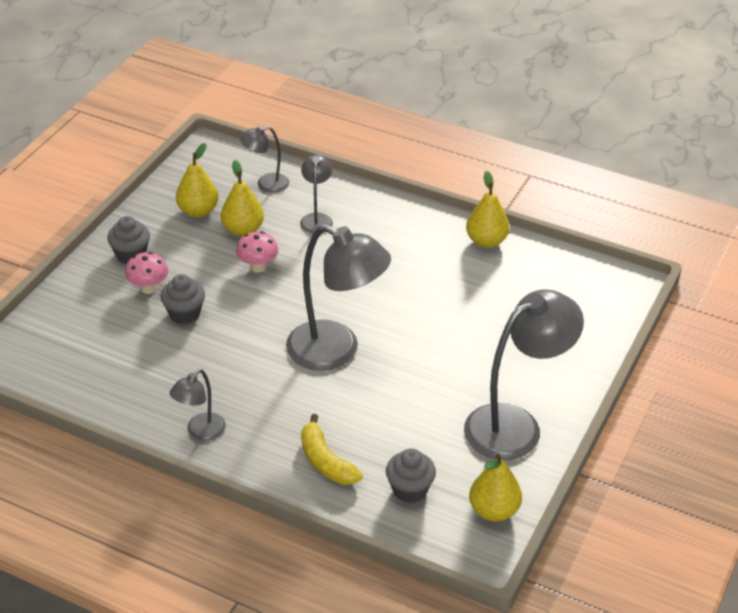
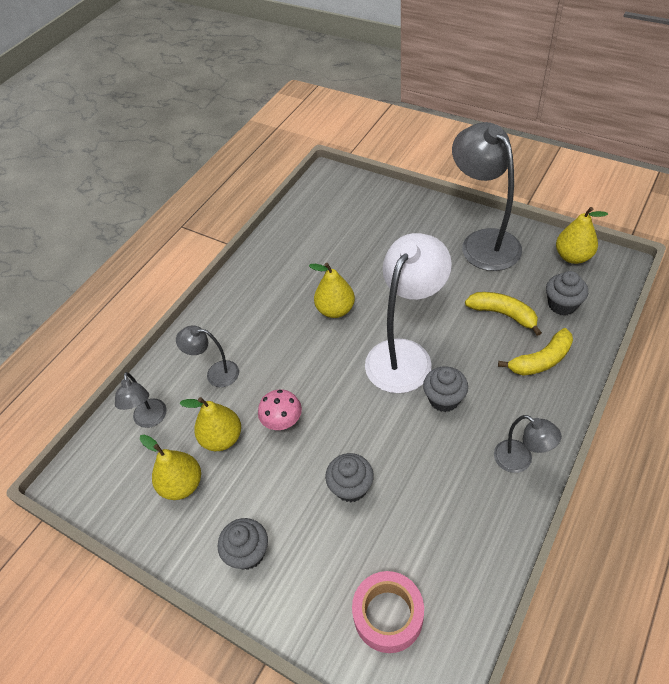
camera: 80 degrees left, 10 degrees up
pink mushroom [125,252,168,294] -> none
grey lamp [286,224,391,371] -> white lamp [365,233,452,393]
yellow pear [466,171,509,248] -> yellow pear moved to [309,263,355,318]
none -> pink tape [352,571,424,653]
none -> grey cupcake [423,366,468,412]
none -> yellow banana [465,292,542,336]

